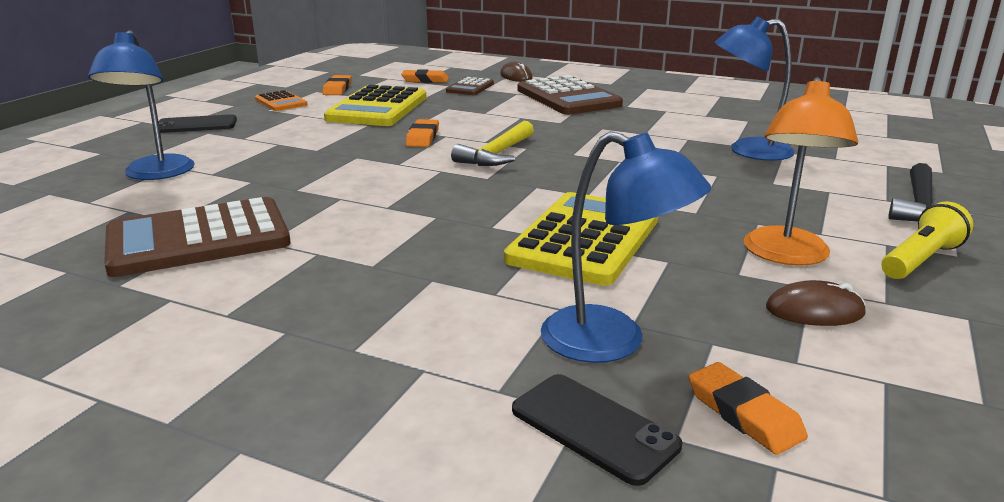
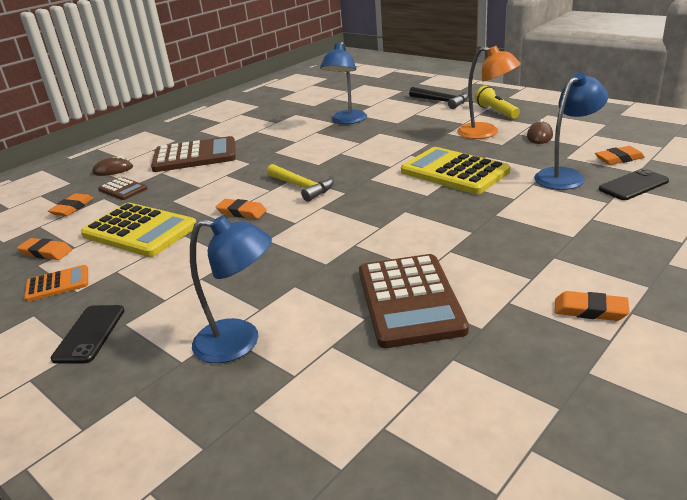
camera: 70 degrees left, 5 degrees up
none -> orange eraser [554,291,630,321]

